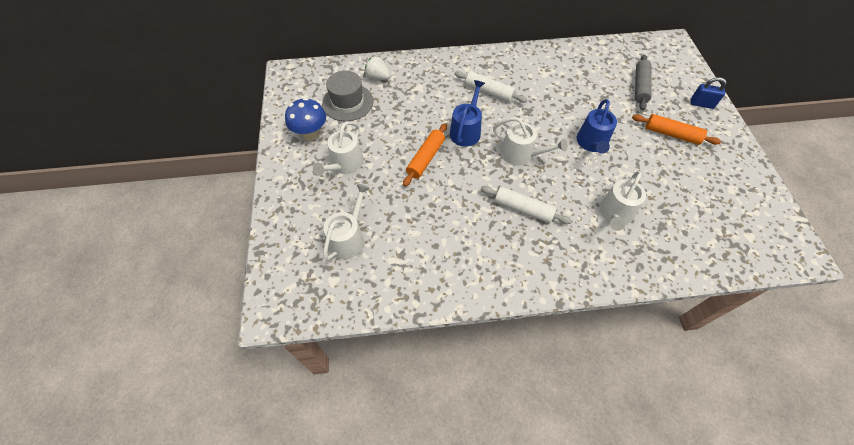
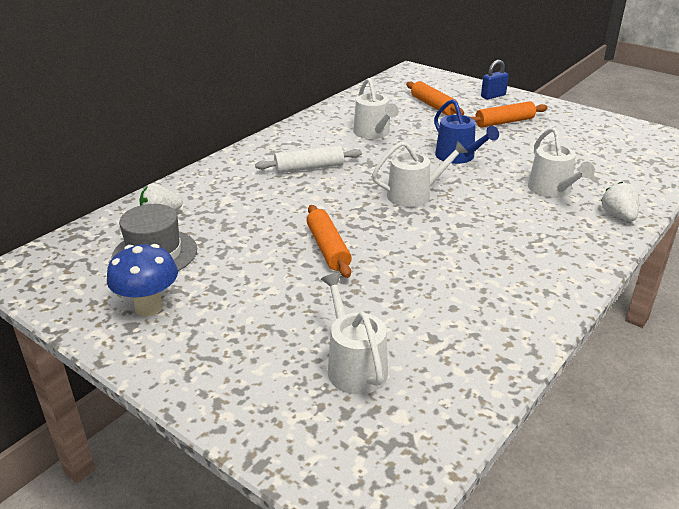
camera: 45 degrees left, 25 degrees down
white watering can [313,121,364,176] -> white watering can moved to [353,78,399,139]
blue watering can [450,80,485,147] -> none
white rolling pin [481,186,572,224] -> none
grey rolling pin [635,55,652,110] -> orange rolling pin [406,81,464,115]
none -> white strawberry [601,182,639,221]

